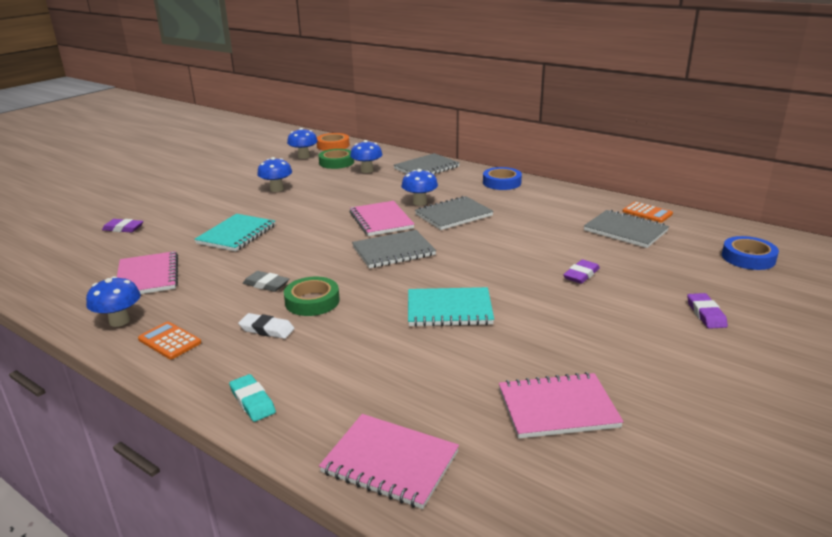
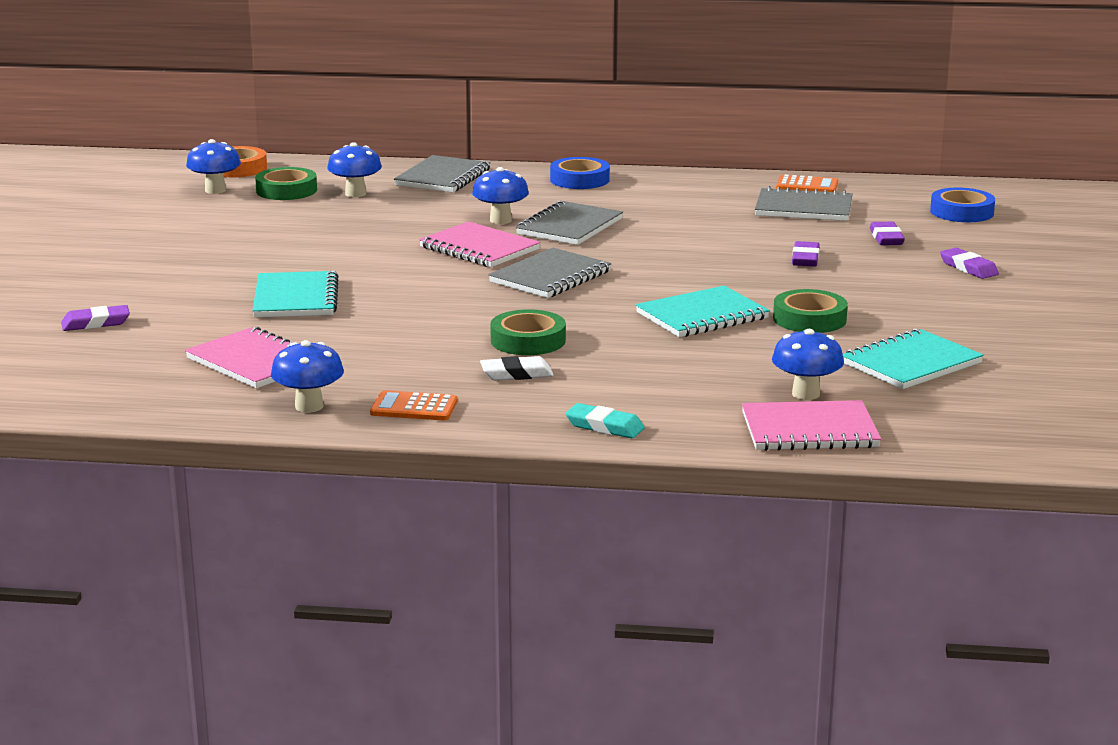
camera: 30 degrees left, 5 degrees down
grey eraser [243,271,289,292] -> none
blue mushroom [257,157,292,192] -> blue mushroom moved to [772,329,844,400]
pink notebook [499,372,624,439] -> turquoise notebook [843,328,984,389]
none -> green tape [773,289,848,333]
none -> purple eraser [870,222,905,245]

